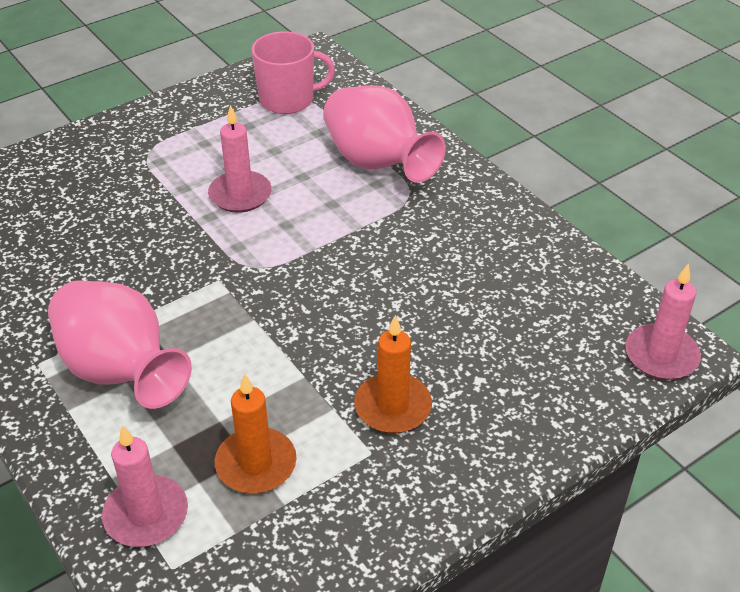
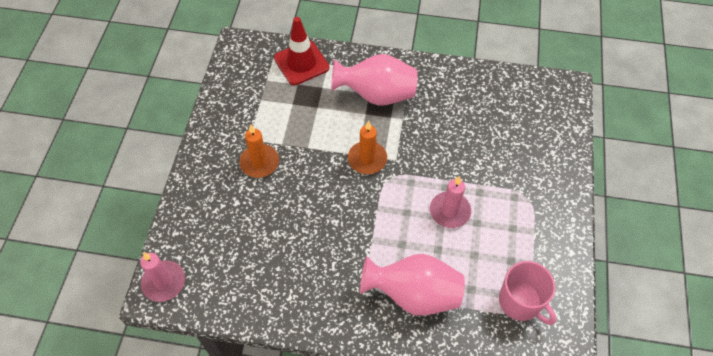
camera: 135 degrees right, 15 degrees up
pink candle [102,425,188,547] -> red traffic cone [274,17,330,85]
orange candle [215,373,296,494] -> orange candle moved to [348,121,387,174]
pink mug [251,31,335,114] -> pink mug turned 75 degrees counterclockwise [499,261,556,325]

